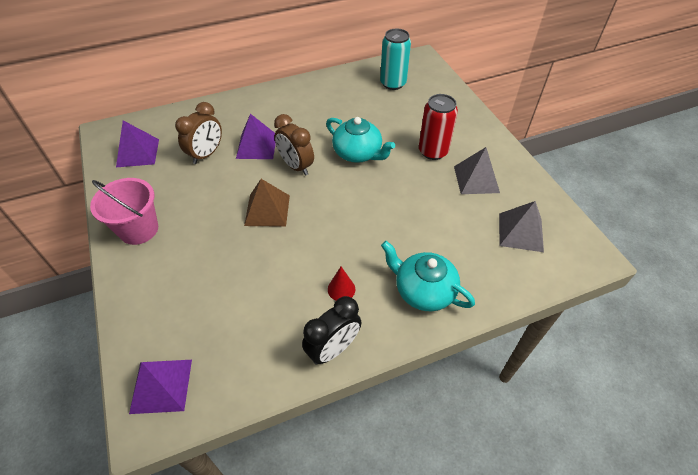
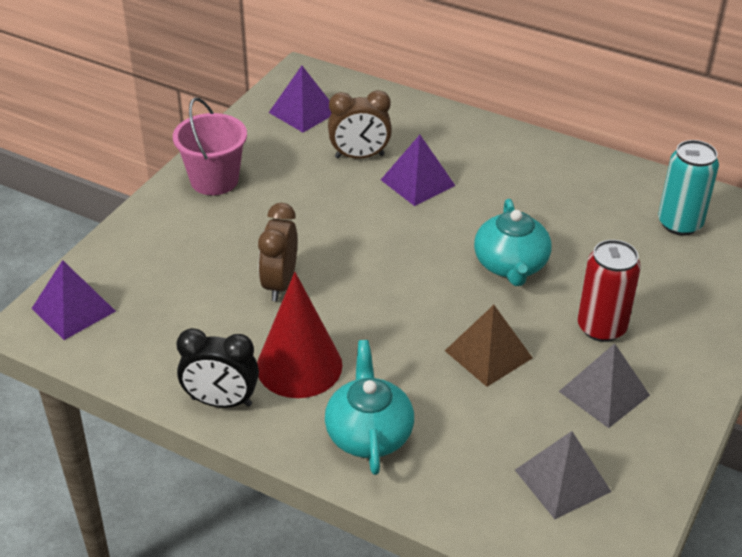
camera: 50 degrees right, 10 degrees down
brown pyramid [244,179,290,227] -> brown pyramid moved to [445,305,533,387]
brown clock [274,114,314,176] -> brown clock moved to [258,203,297,301]
red cone [328,267,356,301] -> red cone [257,272,342,398], size x2.25

